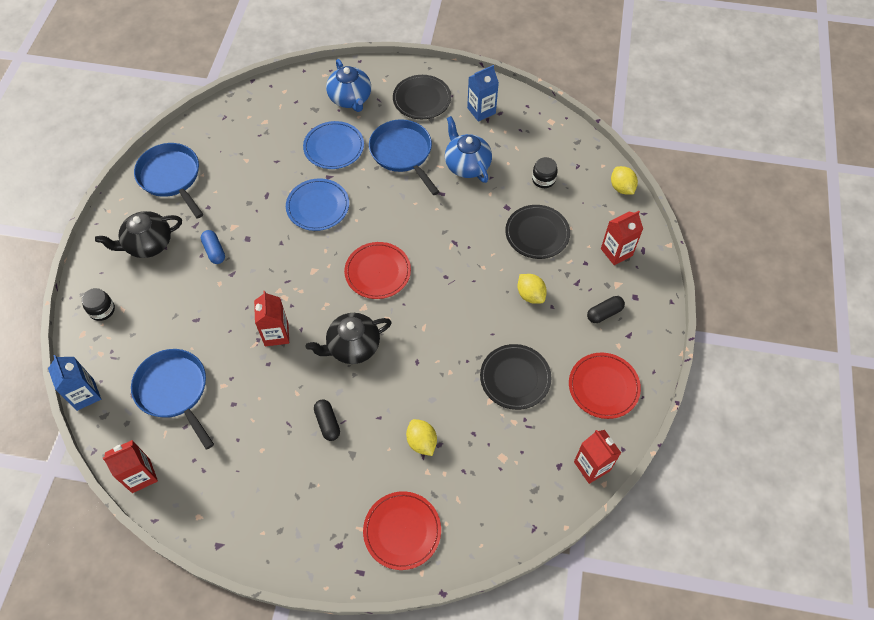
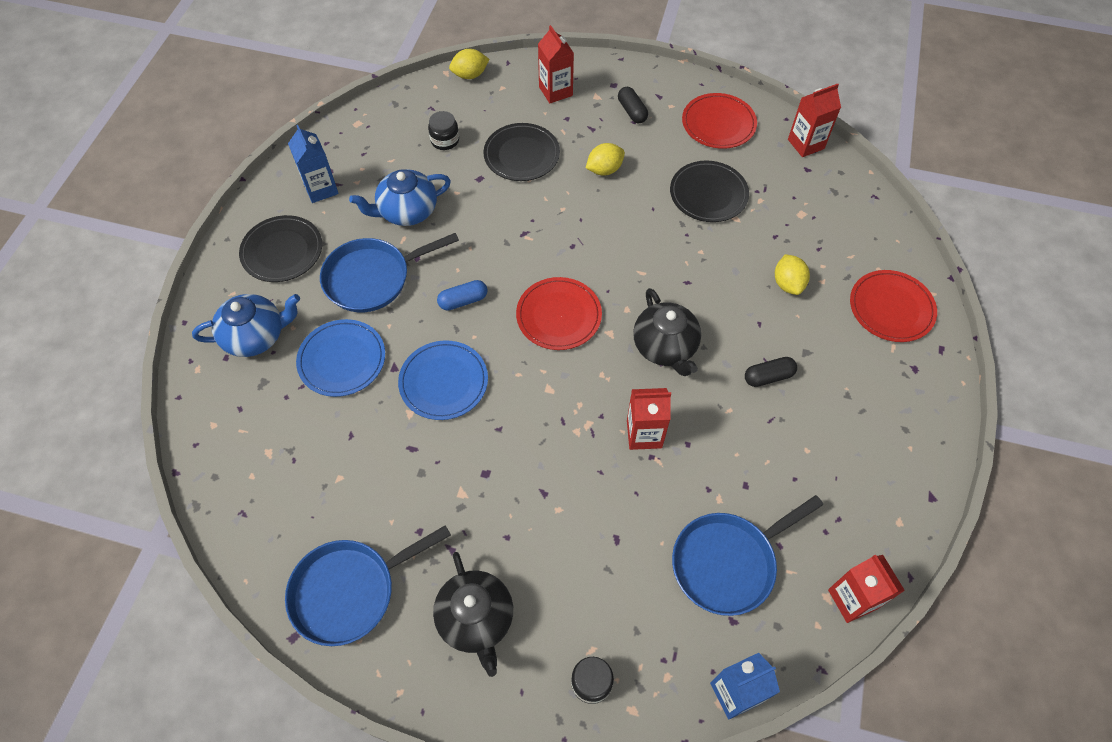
camera: 85 degrees left, 0 degrees up
blue capsule [201,230,225,264] -> blue capsule moved to [437,280,488,311]
yellow lemon [406,419,437,456] -> yellow lemon turned 75 degrees counterclockwise [775,254,810,295]

